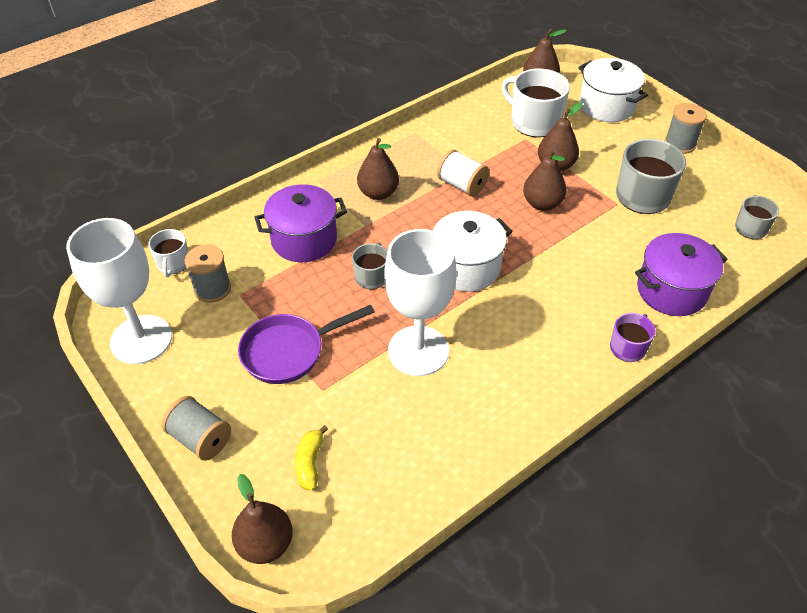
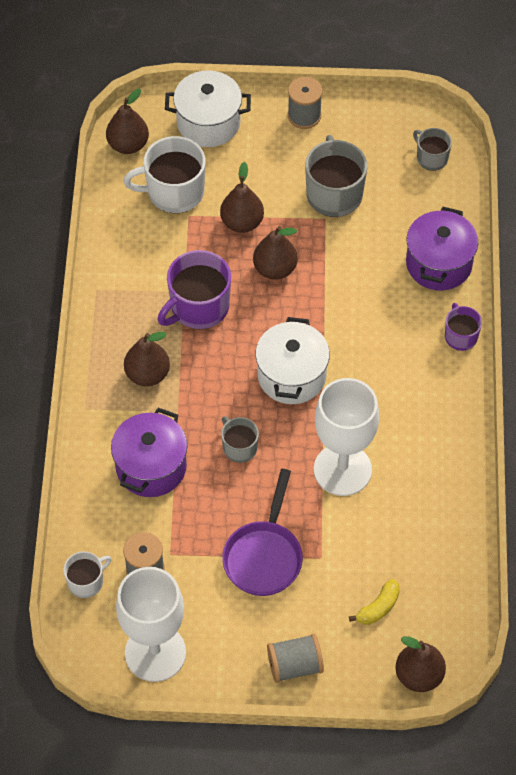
camera: 50 degrees left, 10 degrees up
white mug [148,229,188,277] -> white mug turned 75 degrees counterclockwise [63,551,112,598]
yellow banana [295,425,328,491] -> yellow banana turned 90 degrees counterclockwise [349,579,400,625]
white spool [437,149,489,197] -> purple mug [158,250,231,329]

